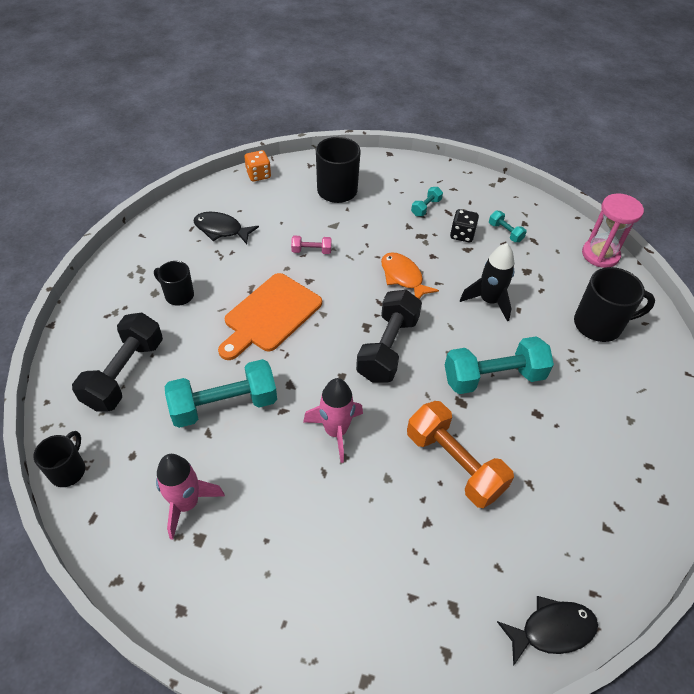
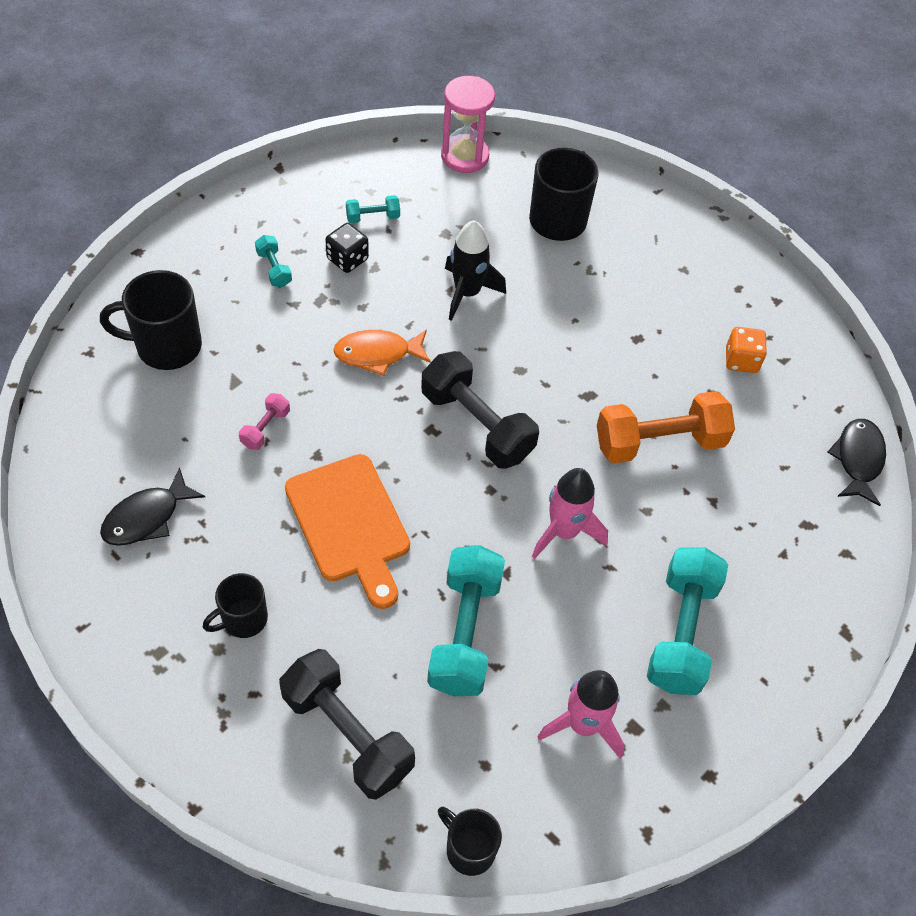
camera: 65 degrees left, 5 degrees up
orange dice [245,150,271,182] -> orange dice moved to [726,327,767,373]
turquoise dumbbell [445,336,554,394] -> turquoise dumbbell moved to [647,547,728,695]

